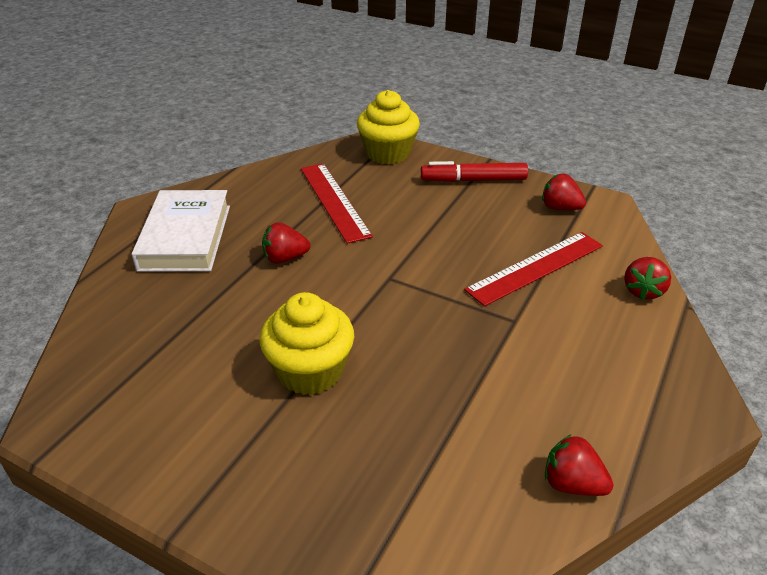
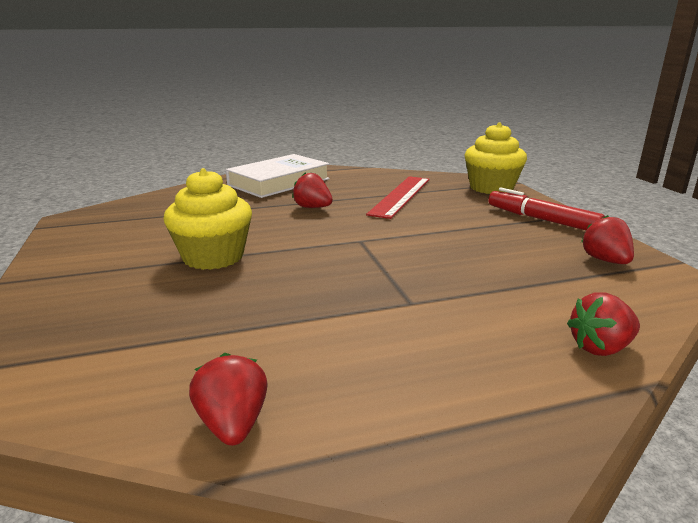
camera: 45 degrees right, 15 degrees down
red ruler [464,232,603,306] -> none

